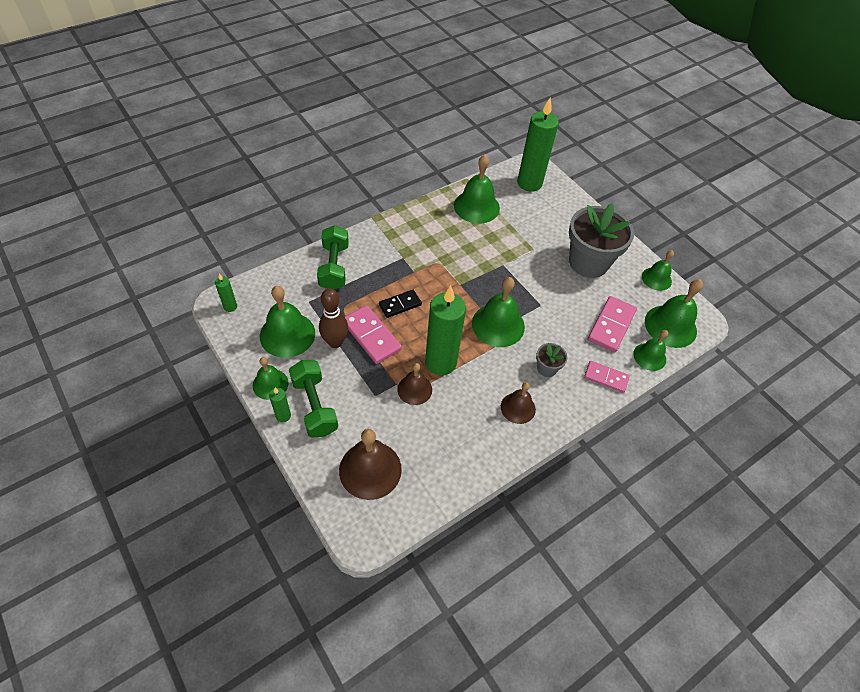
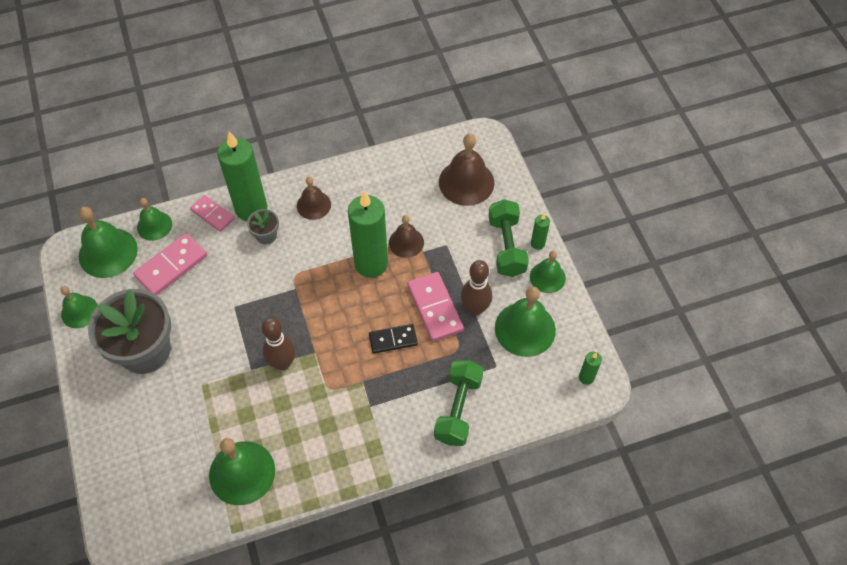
camera: 160 degrees left, 5 degrees up
green bell [472,277,525,347] -> none
green candle [517,98,559,192] -> green candle moved to [217,131,267,221]
none -> brown bowling pin [261,317,296,370]

